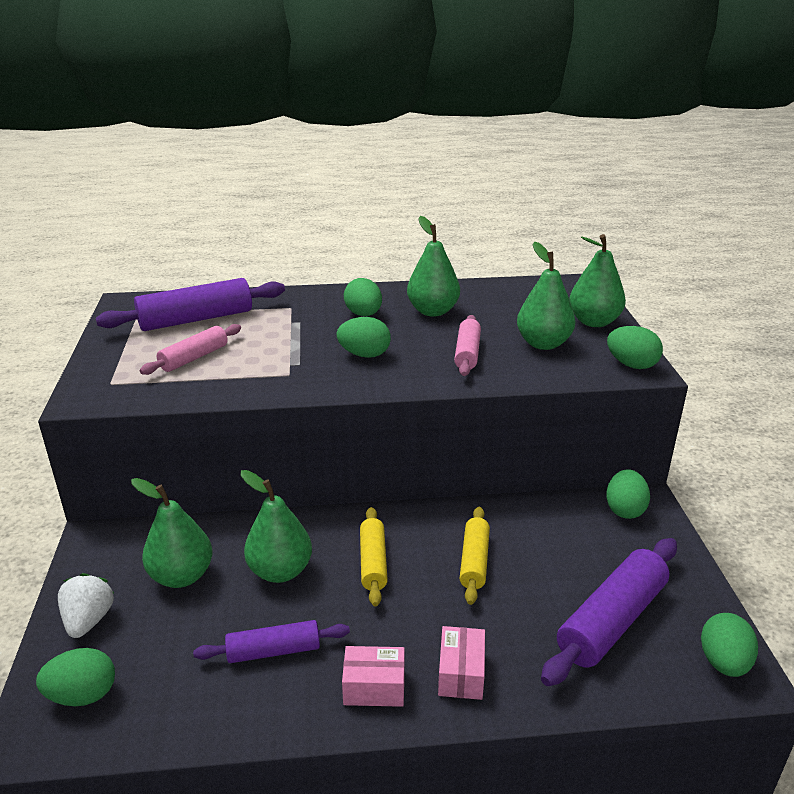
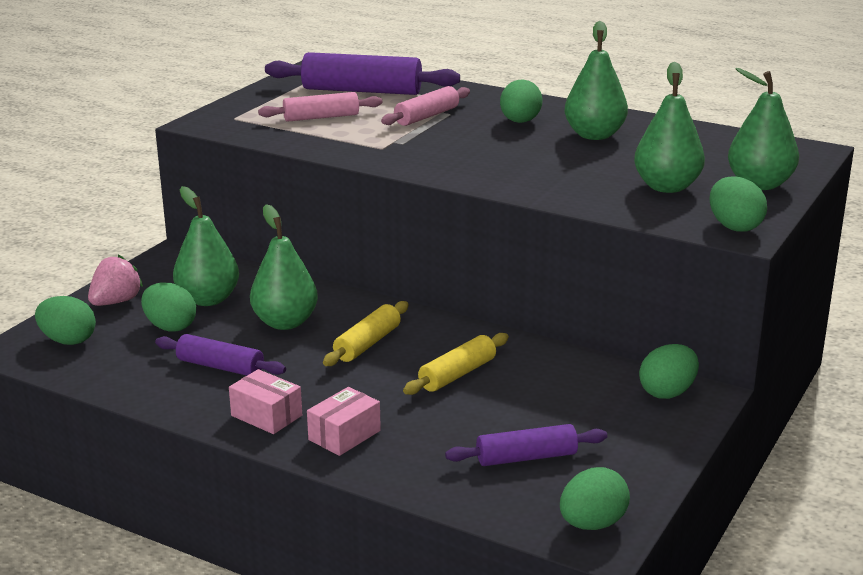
camera: 35 degrees right, 5 degrees down
white strawberry [58,573,115,638] -> pink strawberry [88,255,143,306]
green egg [337,317,391,358] -> green egg moved to [141,282,196,332]
pink rolling pin [454,315,481,376] -> pink rolling pin moved to [381,86,470,126]
purple rolling pin [541,538,677,686] -> purple rolling pin [445,424,607,466], size x0.60

